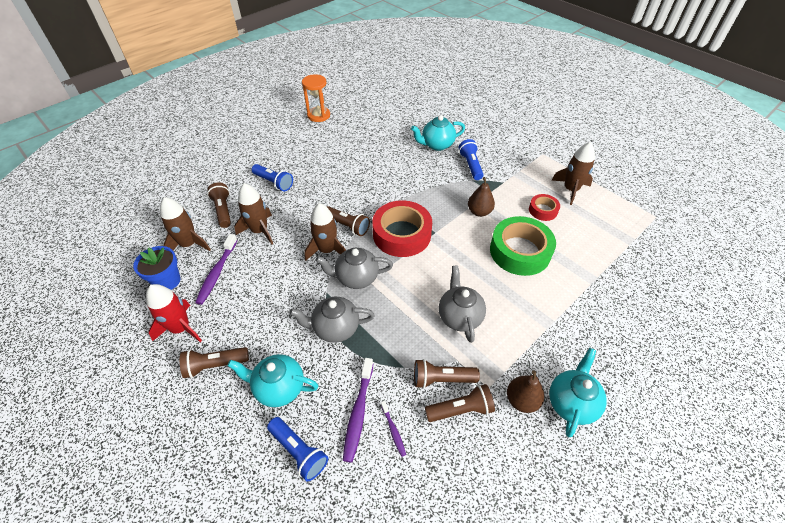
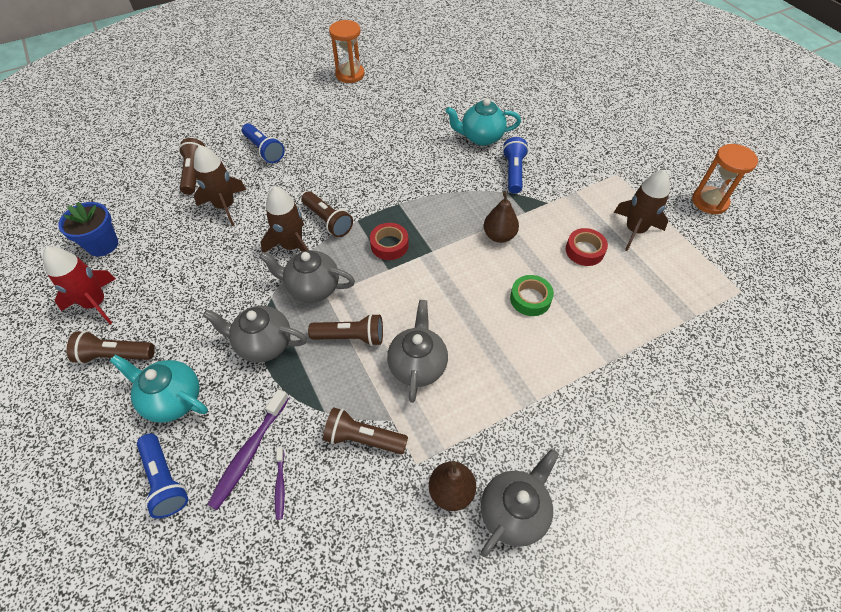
camera: 15 degrees right, 5 degrees up
brown rocket [160,197,211,251] -> none
purple toothbrush [195,234,238,305] -> none
red tape [372,200,432,257] -> red tape [370,223,409,260], size x0.51
brown flashlight [425,384,495,422] -> brown flashlight moved to [308,313,383,346]
green tape [490,216,556,276] -> green tape [510,275,554,316], size x0.51
turquoise teapot [549,348,607,437] -> grey teapot [481,449,559,557]
none -> orange hourglass [692,144,758,214]

